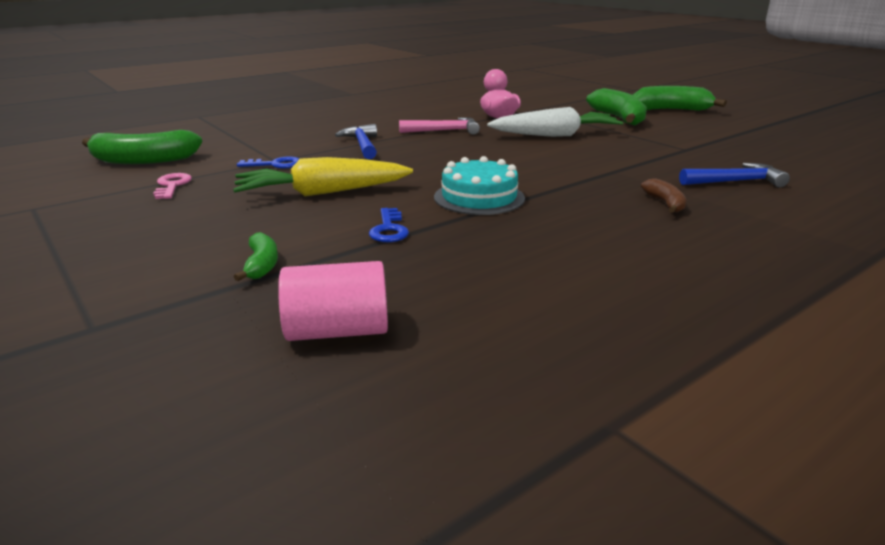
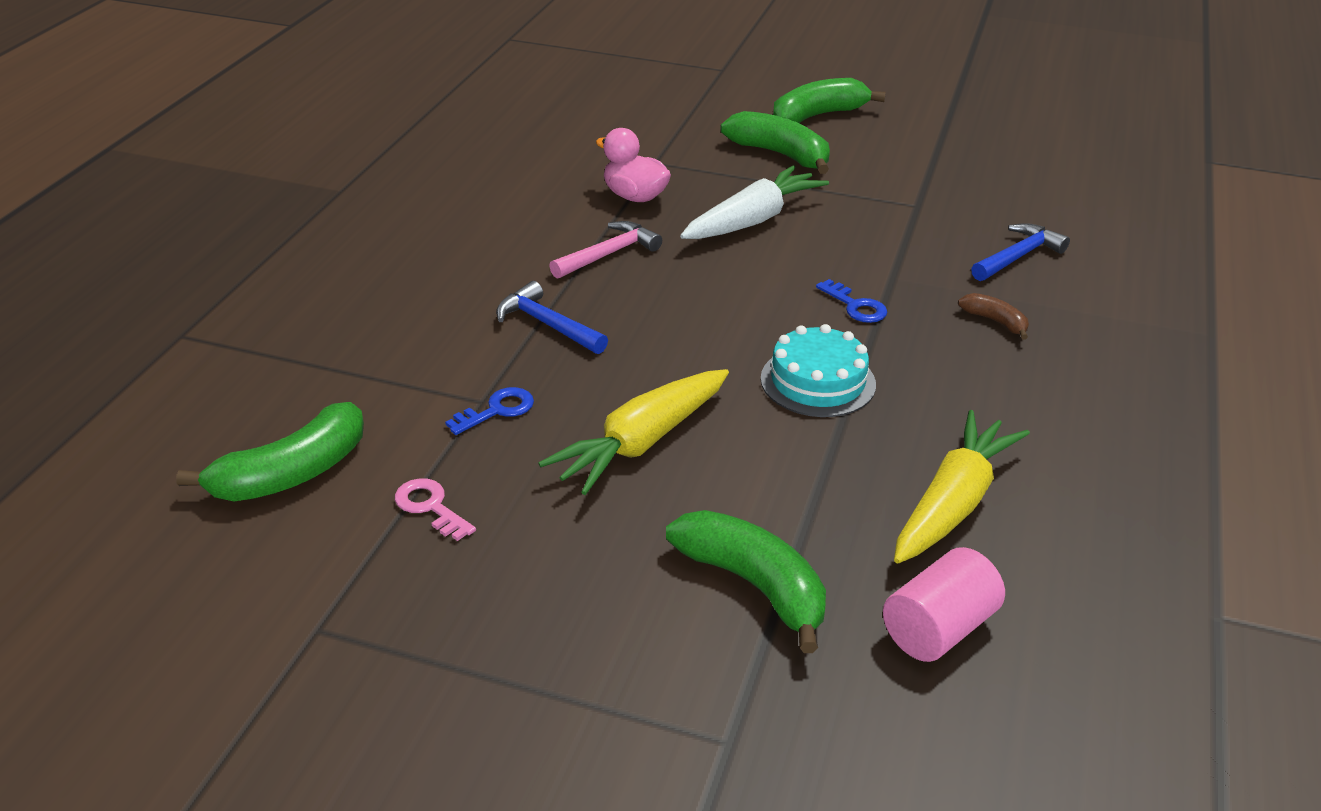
camera: 35 degrees left, 10 degrees up
green banana [234,232,278,281] -> green banana [666,510,826,653], size x1.94
blue key [369,208,409,242] -> blue key moved to [816,279,887,323]
none -> yellow carrot [894,410,1030,564]

